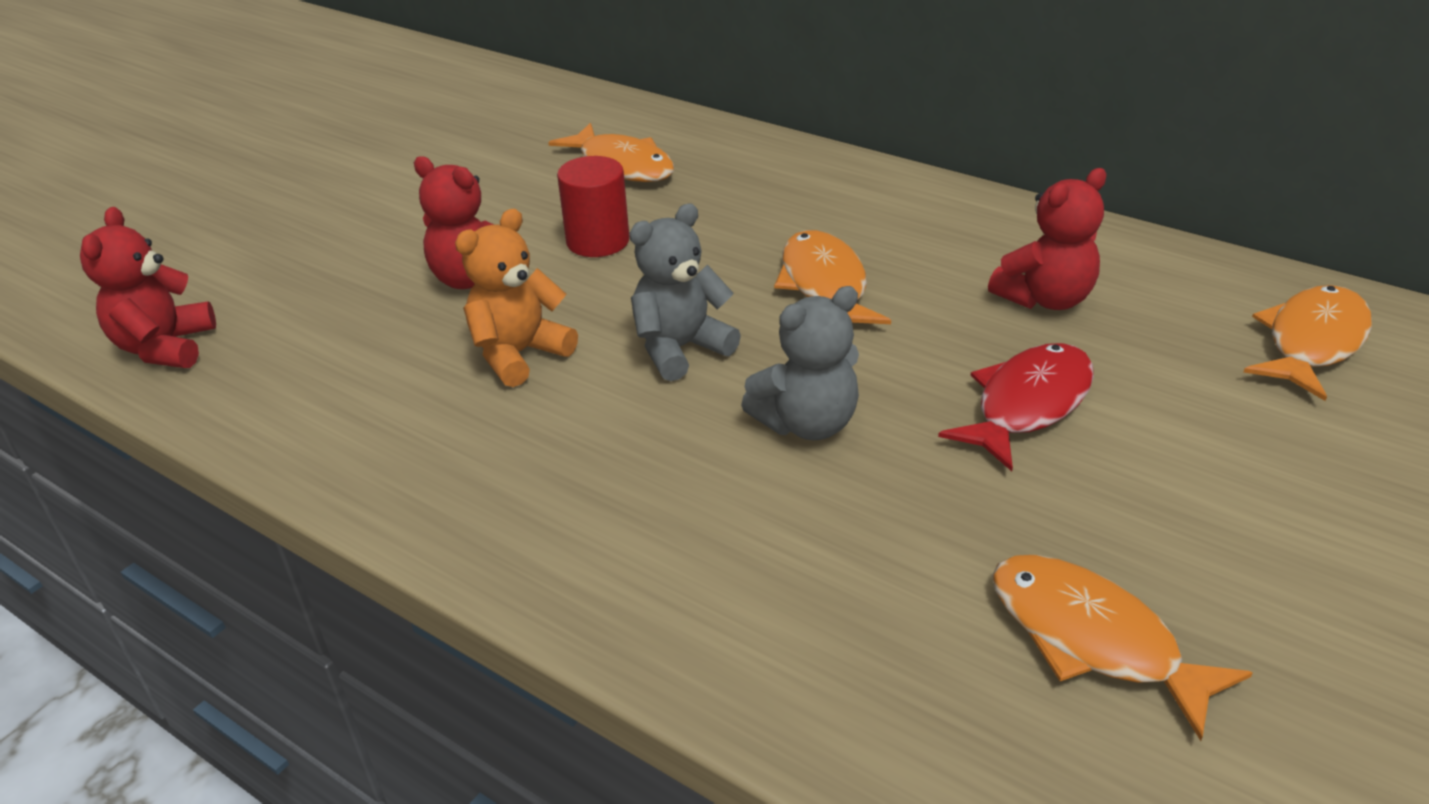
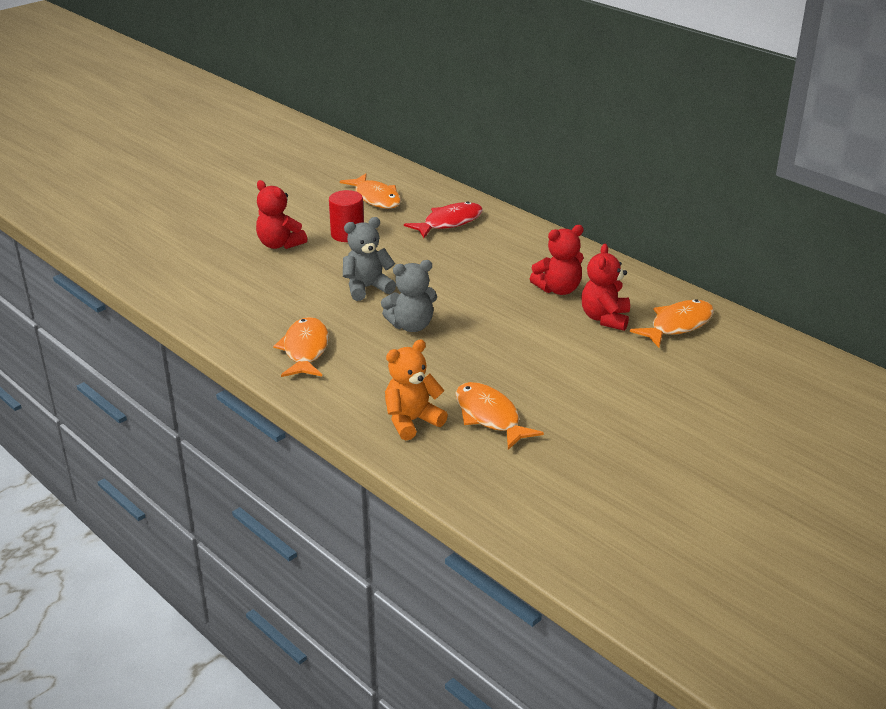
camera: 10 degrees right, 5 degrees down
red teddy bear [80,207,216,368] -> red teddy bear moved to [581,244,630,331]
orange teddy bear [455,209,578,387] -> orange teddy bear moved to [385,340,448,440]
orange fish [774,230,891,324] -> orange fish moved to [273,317,329,377]
red fish [938,343,1094,471] -> red fish moved to [404,202,483,238]

